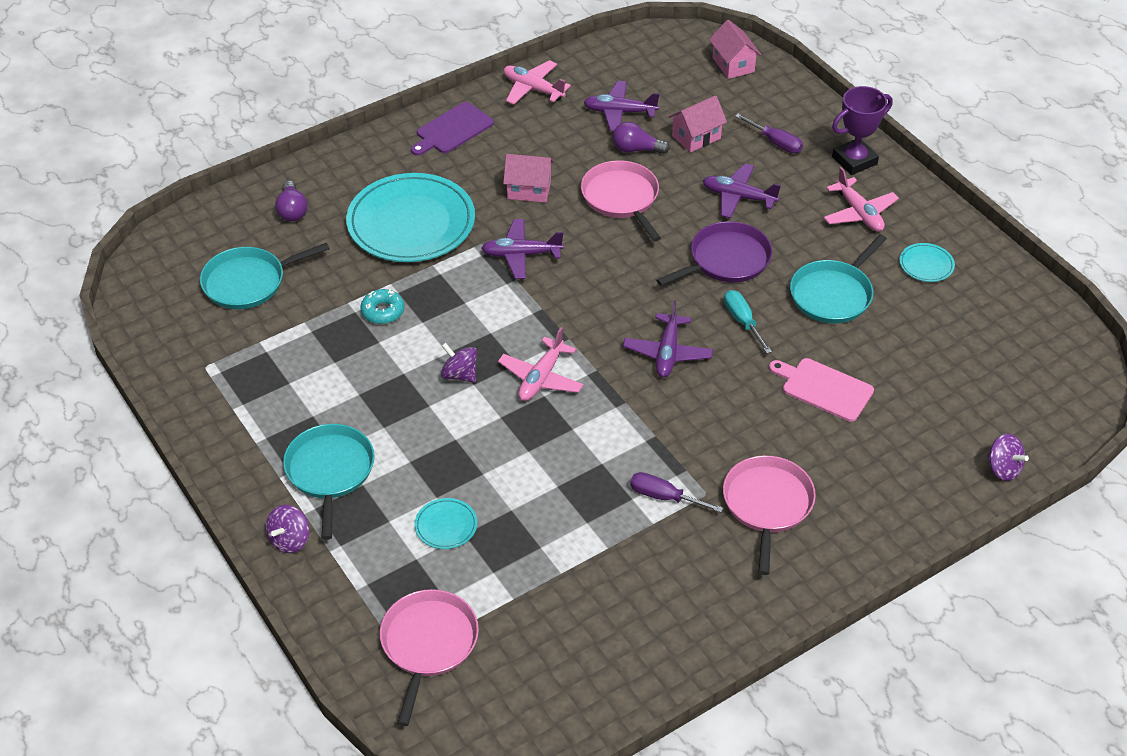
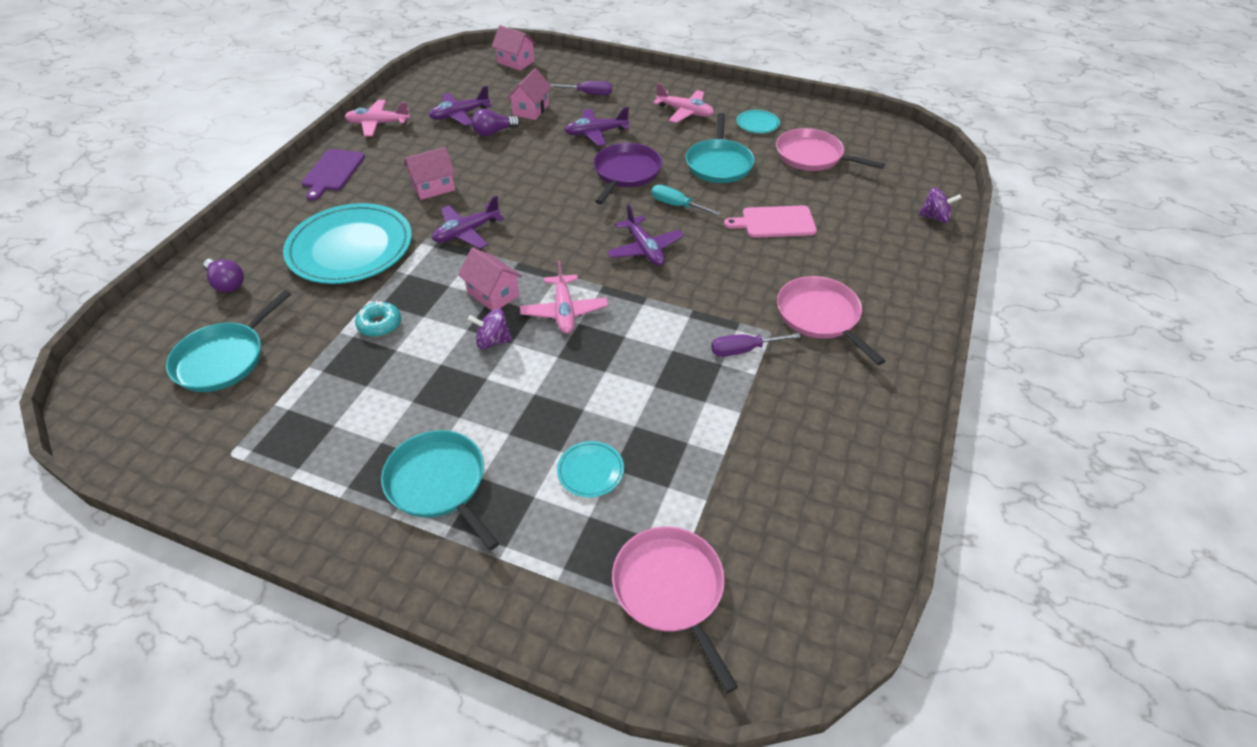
camera: 35 degrees left, 0 degrees up
purple spinning top [266,505,309,553] -> none
pink pan [581,160,661,241] -> pink pan moved to [776,128,885,171]
purple trophy [832,86,893,175] -> none
none -> pink house [458,248,522,311]

